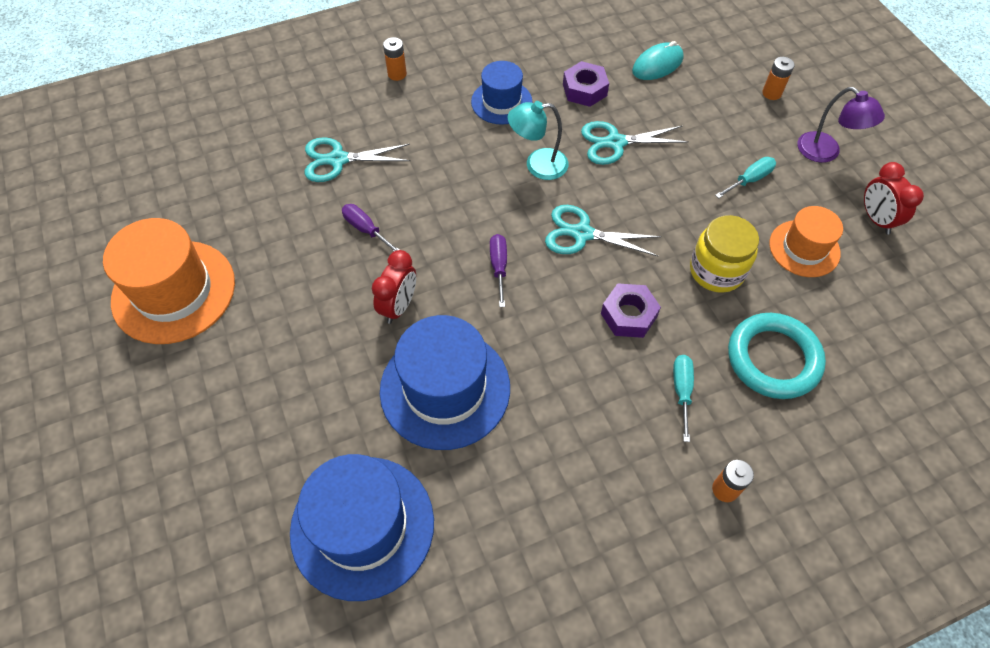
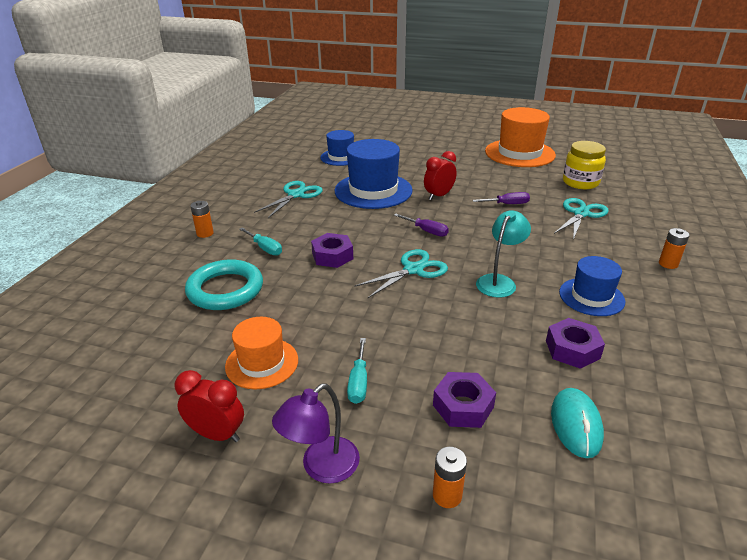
camera: 130 degrees right, 25 degrees down
blue hat [290,454,434,601] -> blue hat [320,130,354,166], size x0.59
red clock [372,250,416,324] -> red clock turned 75 degrees clockwise [424,151,457,200]
turquoise scissors [581,121,689,165] -> turquoise scissors moved to [254,181,323,218]
yellow jar [690,215,759,293] -> yellow jar moved to [563,141,606,189]
purple lamp [798,87,885,163] -> purple lamp turned 45 degrees counterclockwise [272,383,360,484]
none -> purple nut [433,372,496,428]

